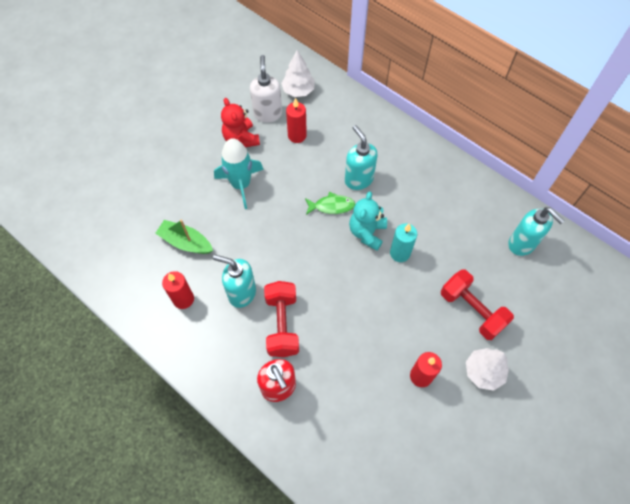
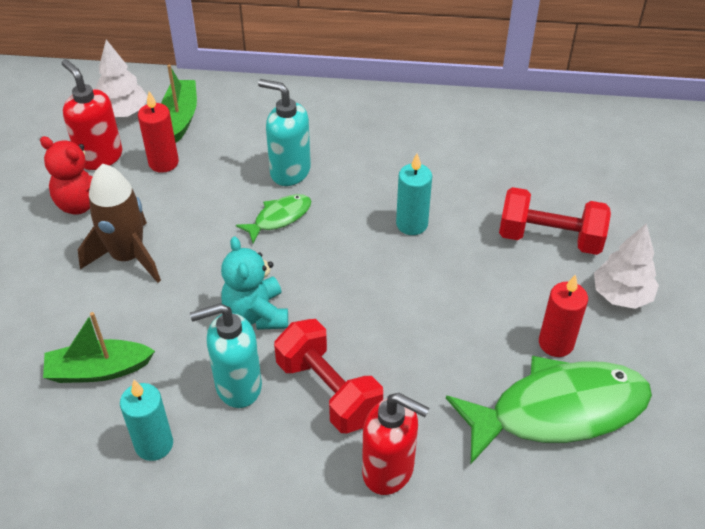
camera: 35 degrees left, 15 degrees down
red candle [162,271,194,309] -> turquoise candle [120,380,173,461]
turquoise rocket [214,138,264,209] -> brown rocket [78,164,161,283]
white soap dispenser [250,55,282,123] -> red soap dispenser [62,59,122,170]
turquoise teddy bear [349,191,387,251] -> turquoise teddy bear moved to [221,236,288,330]
turquoise soap dispenser [508,207,565,256] -> none
none -> green boat [161,64,197,143]
none -> green fish [446,356,652,464]

